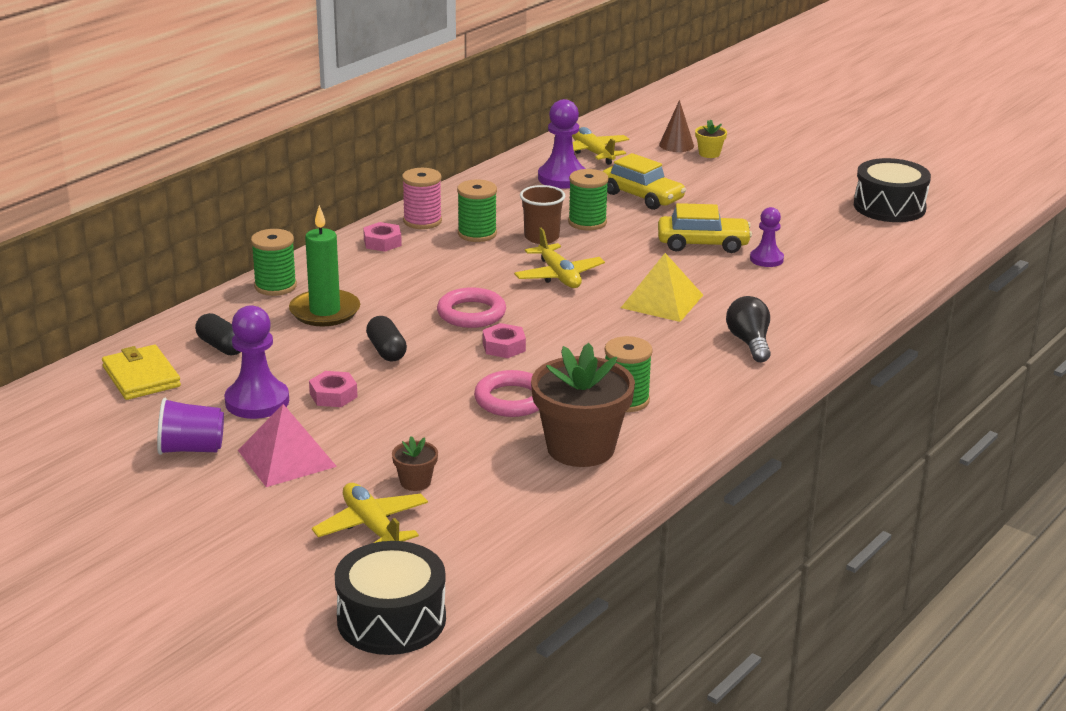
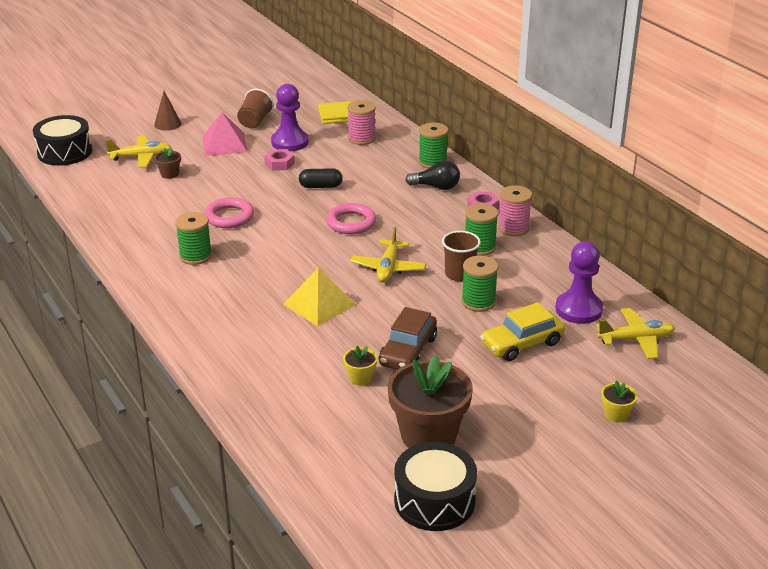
camera: 110 degrees right, 5 degrees up
purple cup [157,398,224,455] -> brown cup [237,89,274,128]
black capsule [195,313,241,356] -> pink spool [348,100,376,145]
green candle [289,205,360,326] -> none
pink nut [483,323,526,358] -> none
yellow plane [514,228,605,288] -> yellow plane turned 75 degrees counterclockwise [350,226,426,283]
brown flower pot [531,343,635,467] -> brown flower pot moved to [388,355,473,448]
yellow car [658,203,752,253] -> brown car [379,307,437,370]
brown cone [659,100,694,152] -> brown cone moved to [154,91,181,131]
black light bulb [726,296,771,362] -> black light bulb moved to [405,160,460,190]
purple pawn [750,207,784,267] -> yellow flower pot [343,346,377,385]

